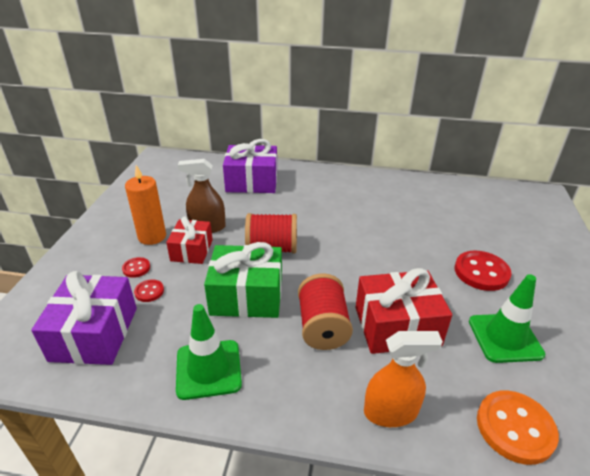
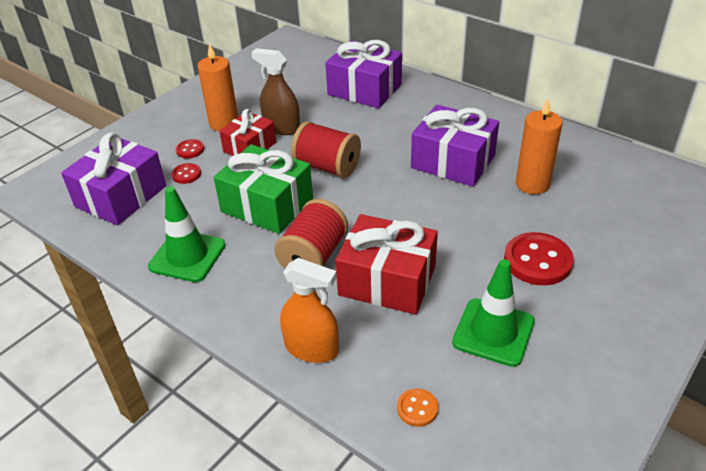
camera: 30 degrees right, 5 degrees up
orange button [477,390,559,465] -> orange button [397,388,438,427], size x0.51
none -> purple gift [411,105,499,187]
none -> orange candle [516,99,563,194]

